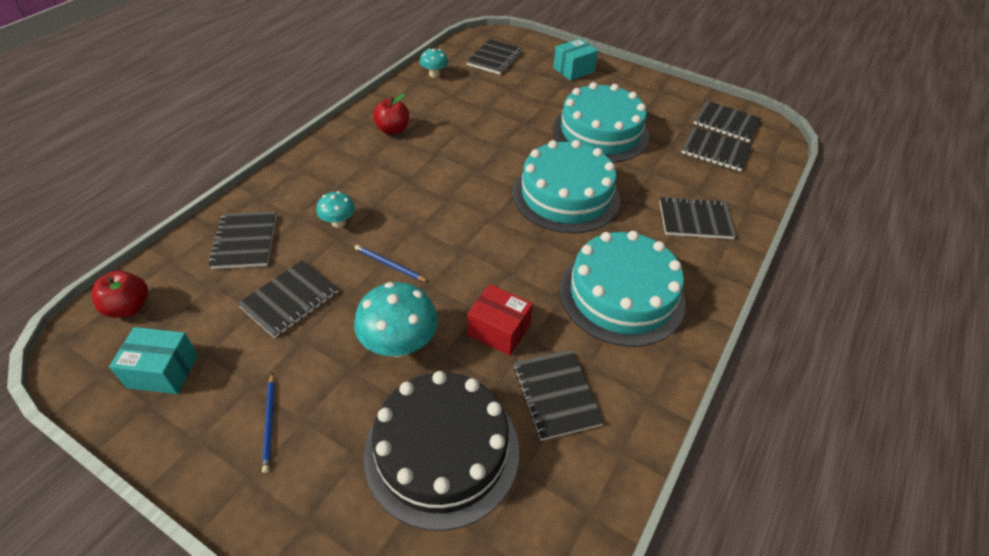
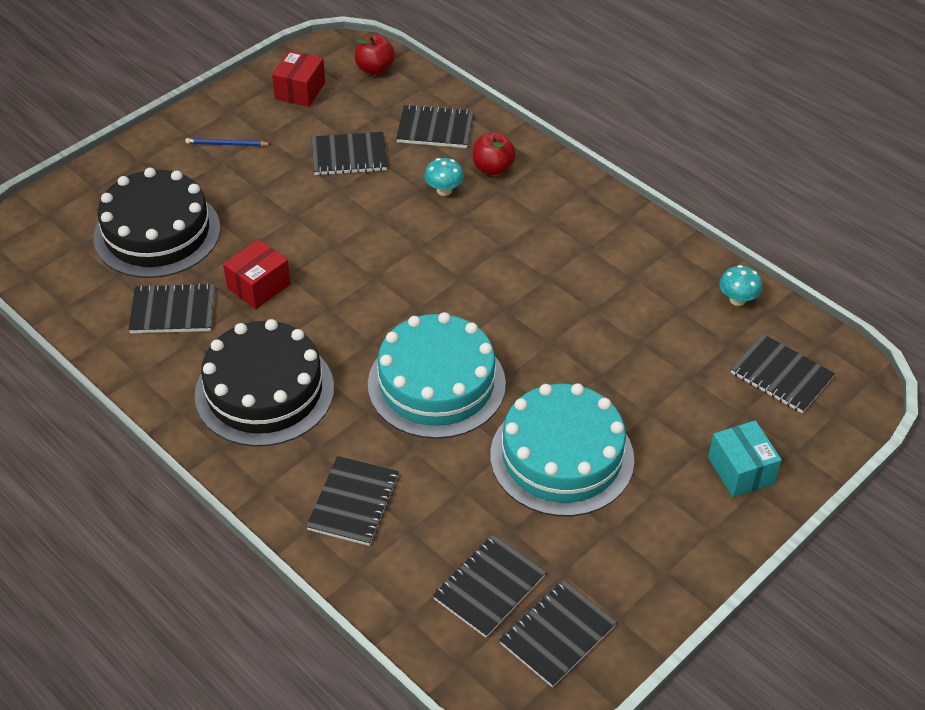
camera: 105 degrees right, 0 degrees up
turquoise box [109,327,198,394] -> red box [272,50,325,107]
black notebook [237,260,338,338] -> black notebook turned 60 degrees counterclockwise [312,132,387,176]
turquoise mushroom [354,282,438,357] -> none
blue pencil [355,245,428,282] -> none
red apple [373,93,409,135] -> red apple moved to [473,132,516,175]
turquoise cake [560,231,686,347] -> black cake [195,319,334,447]

